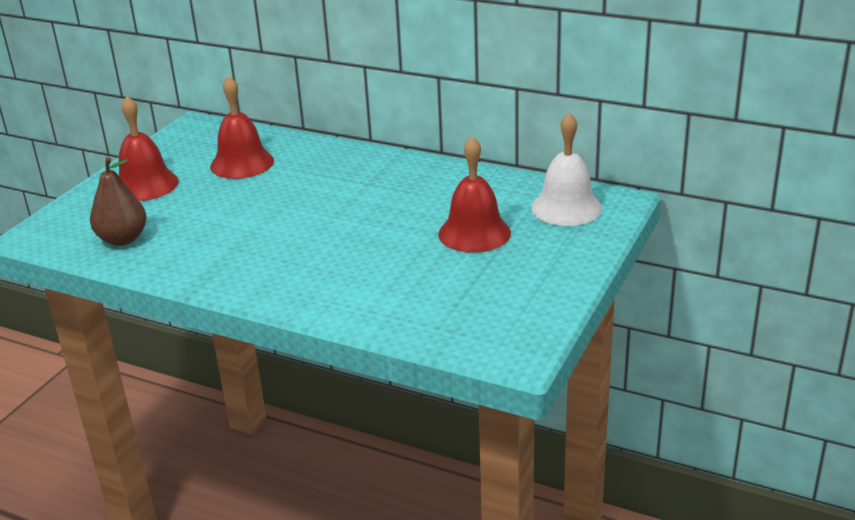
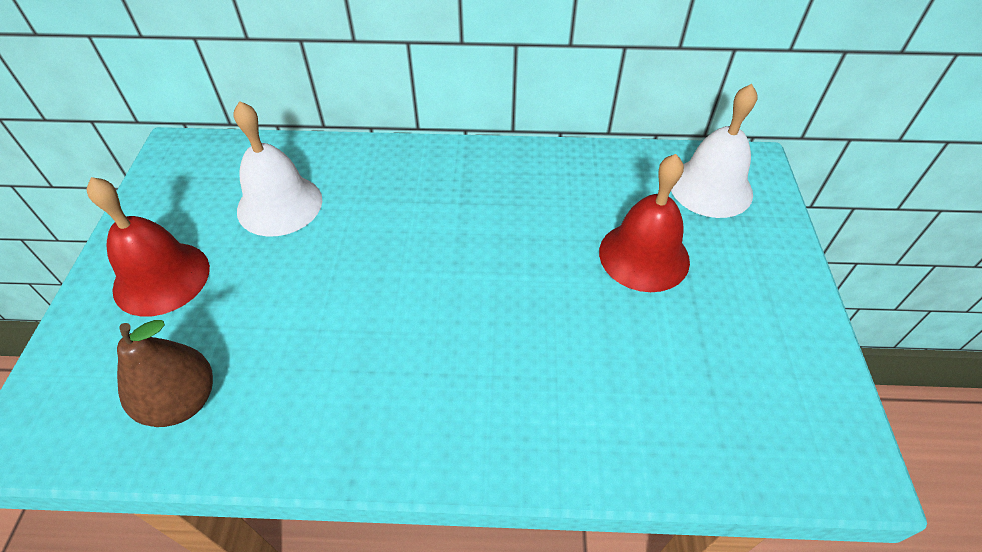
camera: 25 degrees left, 20 degrees up
red bell [210,76,274,179] -> white bell [234,101,322,236]

